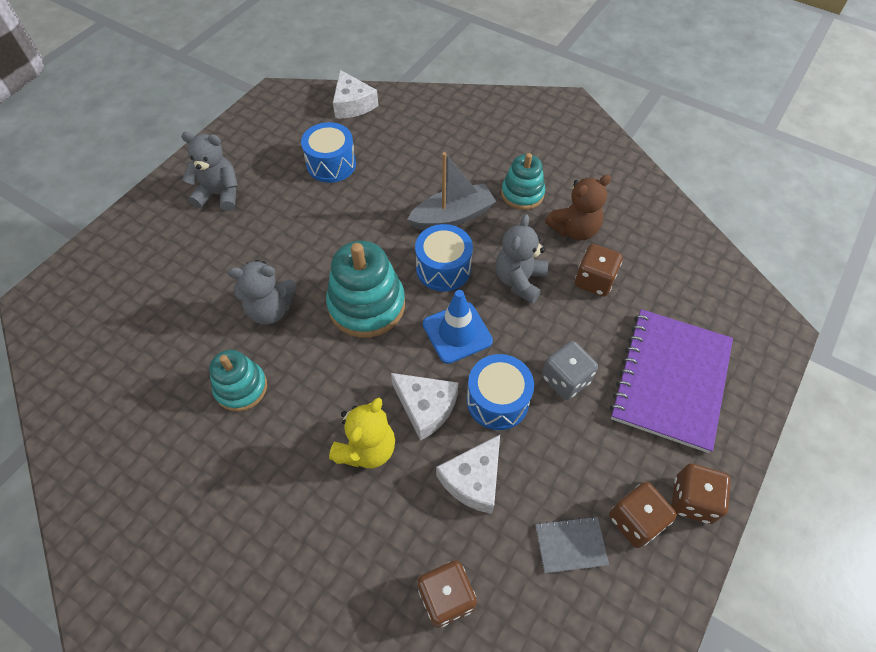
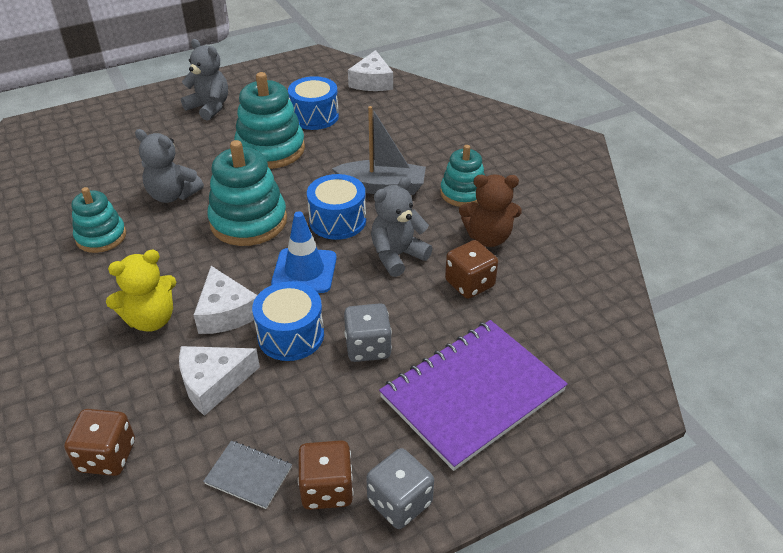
camera: 30 degrees right, 15 degrees down
brown dice [671,464,731,524] -> grey dice [366,448,434,529]
none -> turquoise stacking toy [234,72,305,169]

